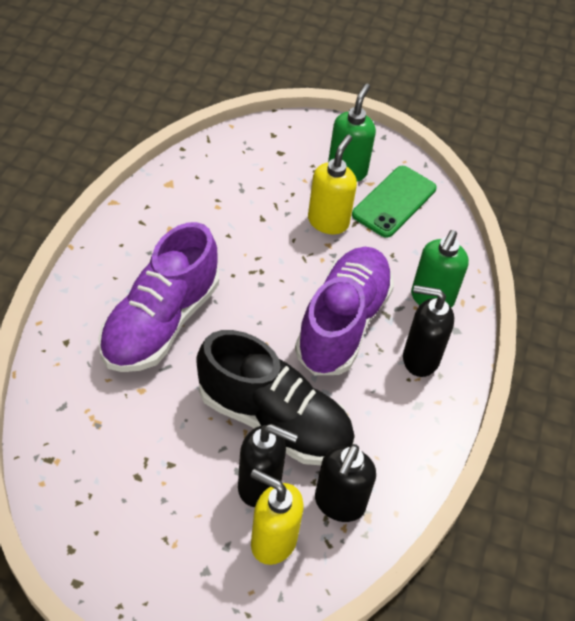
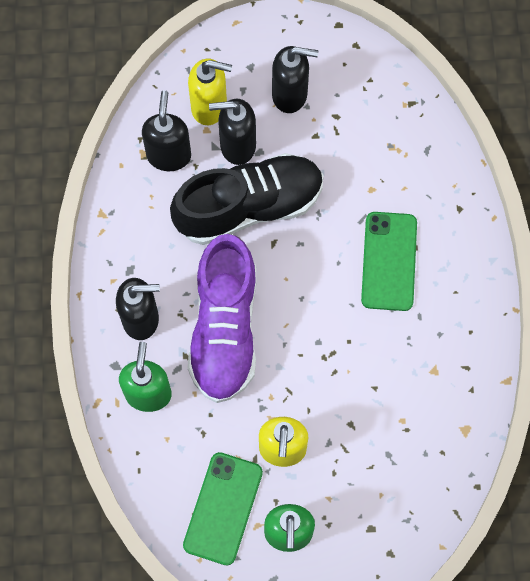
camera: 165 degrees right, 20 degrees up
purple shoe [98,222,219,372] -> green phone [361,212,417,311]
black shoe [196,330,355,465] -> black shoe turned 150 degrees clockwise [170,153,324,245]
none -> black soap dispenser [272,46,318,113]

